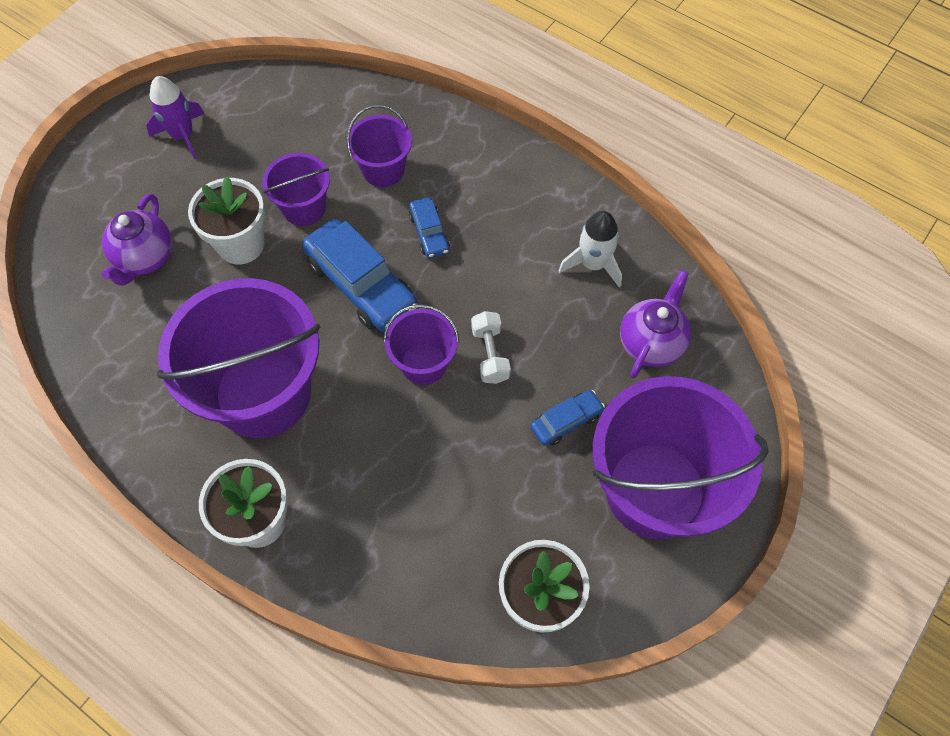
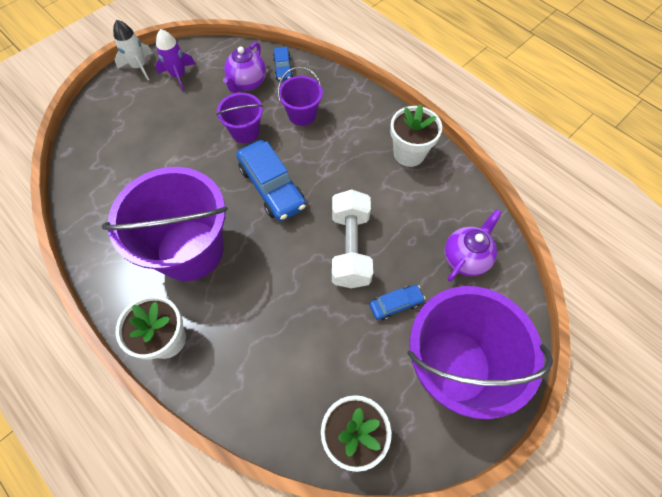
camera: 10 degrees right, 0 degrees up
purple teapot [102,194,172,286] -> purple teapot moved to [223,42,266,93]
white flower pot [188,177,265,265] -> white flower pot moved to [390,104,442,167]
purple bucket [384,304,459,385] -> none
blue car [409,197,450,258] -> blue car moved to [273,47,293,81]
white dumbbell [471,311,511,384] -> white dumbbell [332,189,373,288], size x1.87
white rocket [558,211,622,288] -> white rocket moved to [113,20,153,80]

